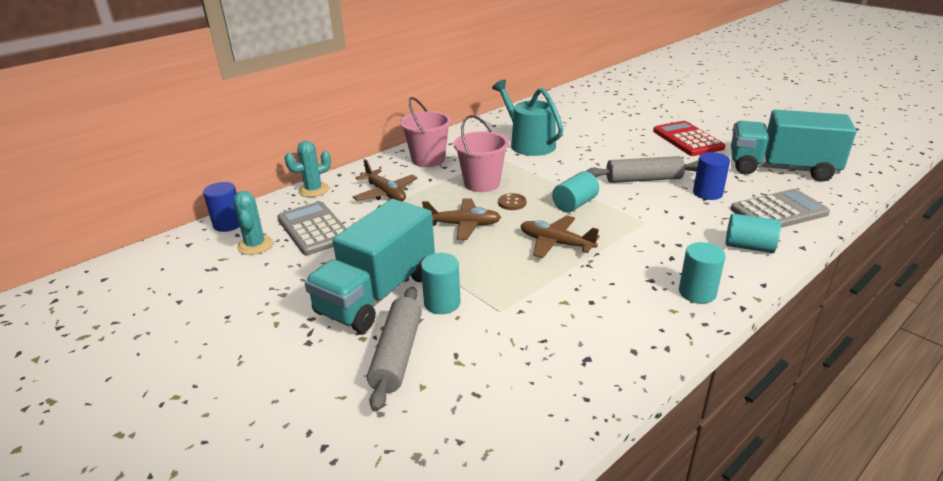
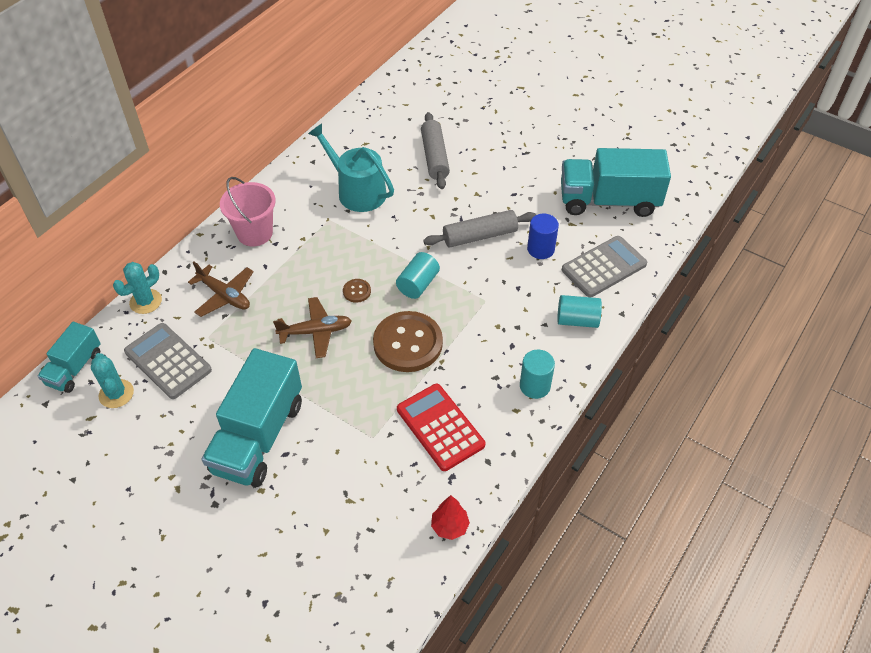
camera: 15 degrees left, 20 degrees up
blue cylinder [203,182,240,232] -> turquoise truck [38,322,101,393]
grey rolling pin [367,287,422,412] -> grey rolling pin moved to [421,112,450,189]
turquoise cylinder [421,253,460,314] -> none
pink bucket [454,115,509,192] -> none
brown plane [520,215,600,258] -> brown button [373,311,443,372]
red calculator [653,121,725,156] -> red calculator moved to [397,384,485,471]
none -> red tree [431,495,470,540]

